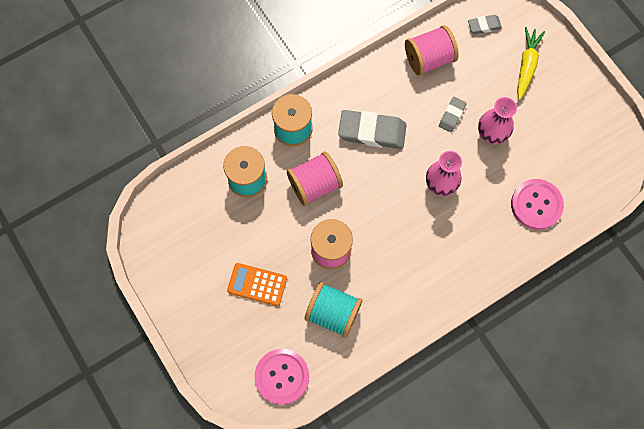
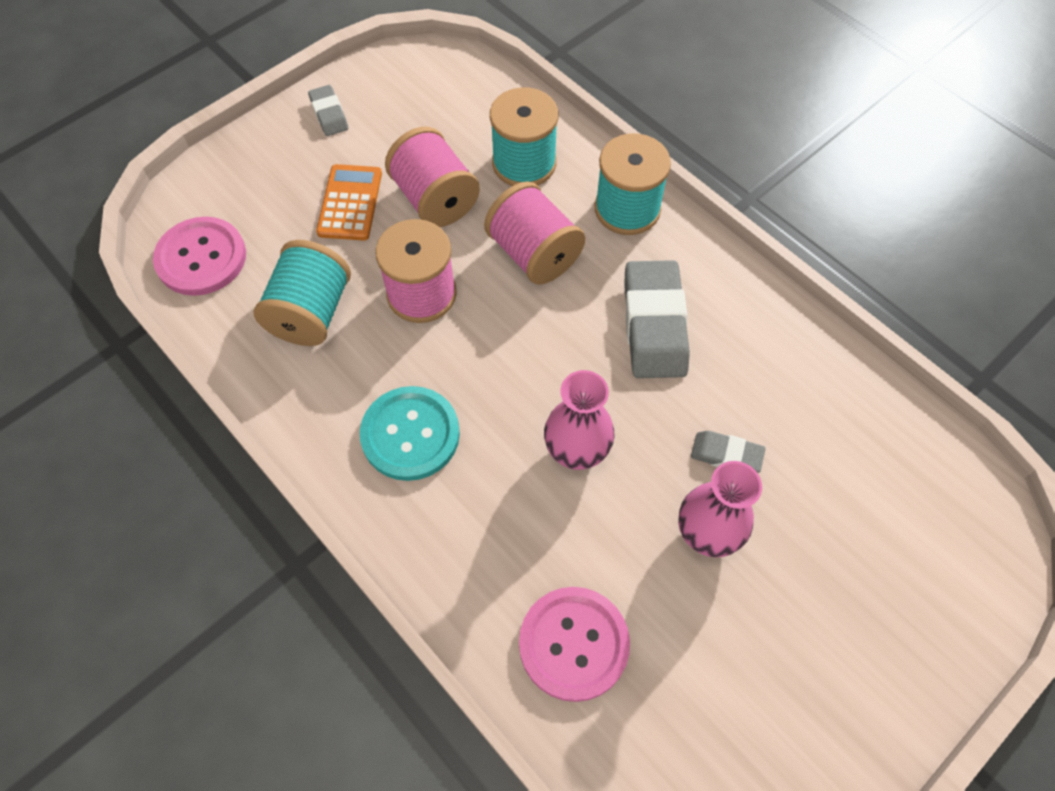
camera: 80 degrees right, 10 degrees down
pink spool [405,25,459,75] -> pink spool moved to [385,127,480,227]
grey eraser [468,15,502,34] -> grey eraser moved to [308,85,348,136]
yellow carrot [517,27,545,100] -> none
none -> turquoise button [360,386,460,481]

